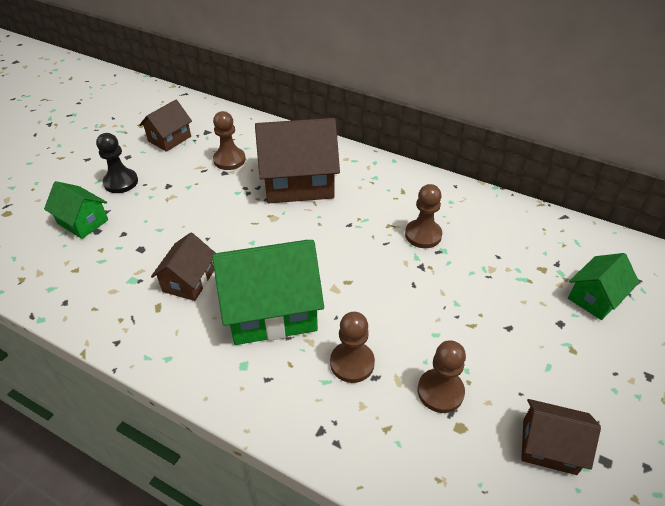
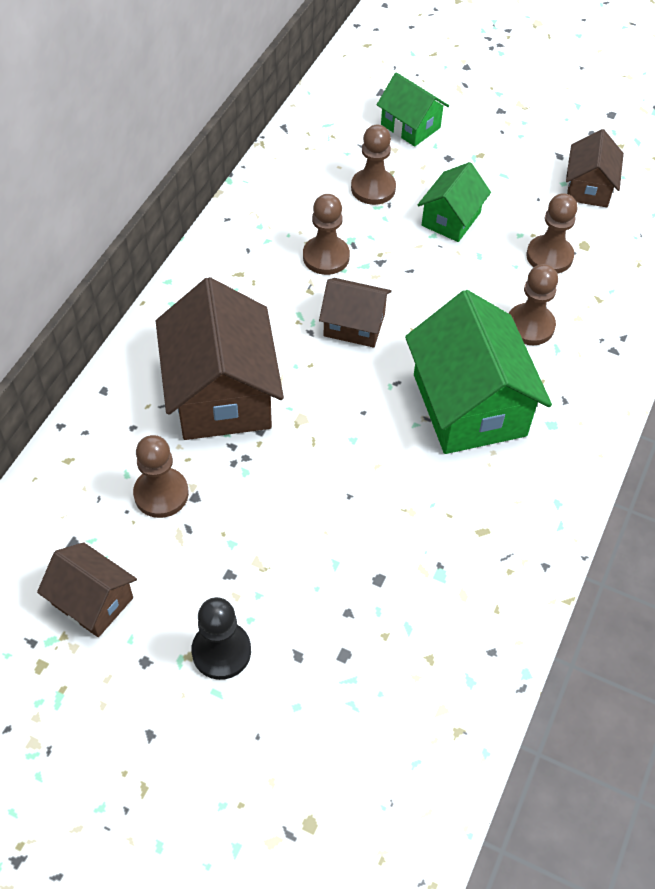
camera: 95 degrees left, 10 degrees up
green house [44,181,108,239] -> green house moved to [418,162,491,242]
brown house [151,232,216,301] -> brown house moved to [319,278,392,348]
none -> brown pawn [351,125,396,205]

